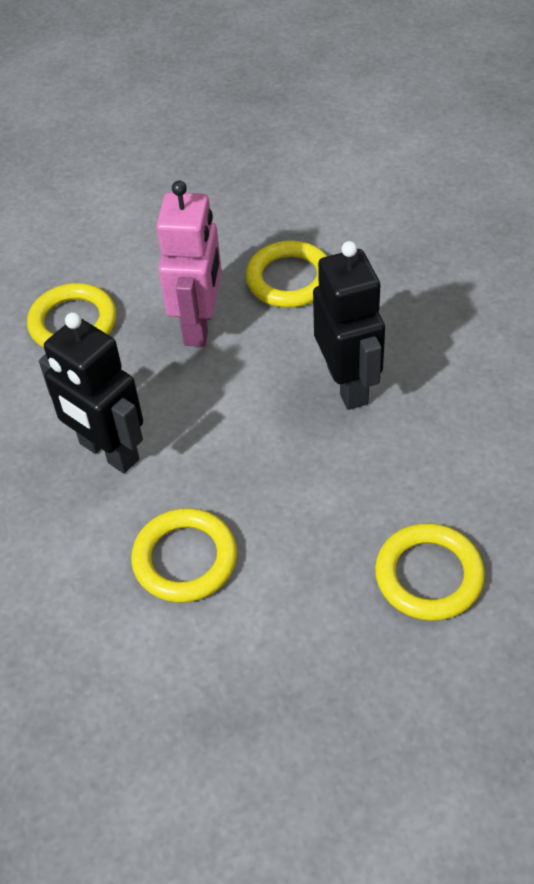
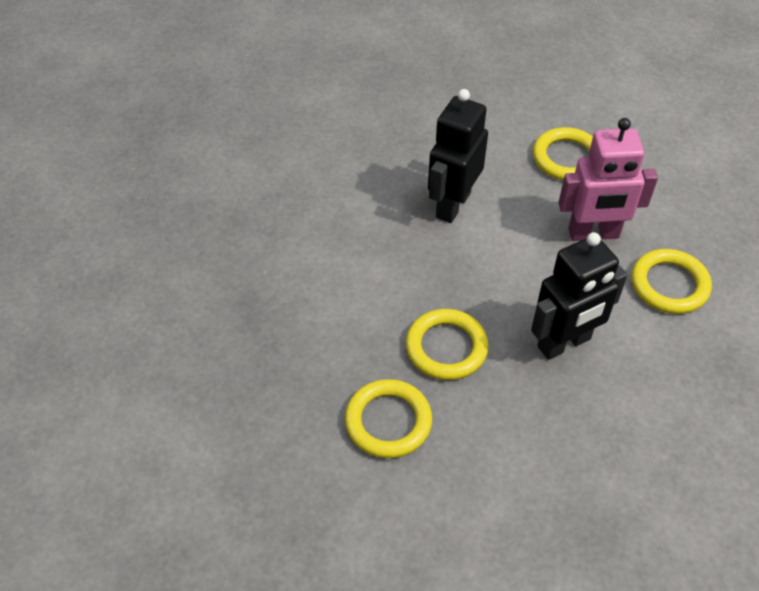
camera: 75 degrees right, 0 degrees up
yellow ring [131,508,237,603] -> yellow ring moved to [406,309,489,380]

